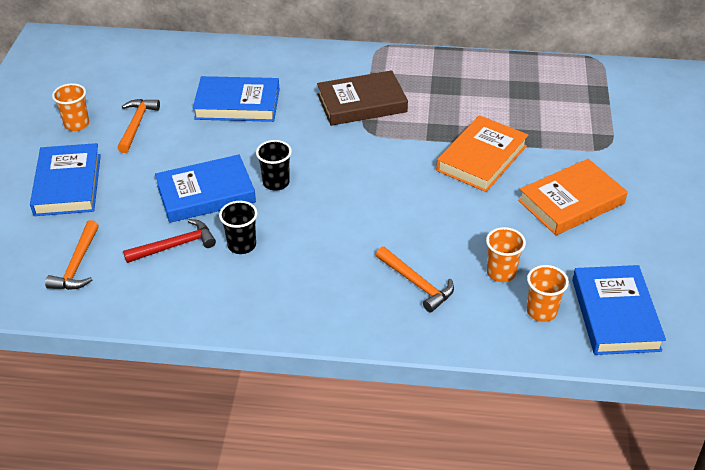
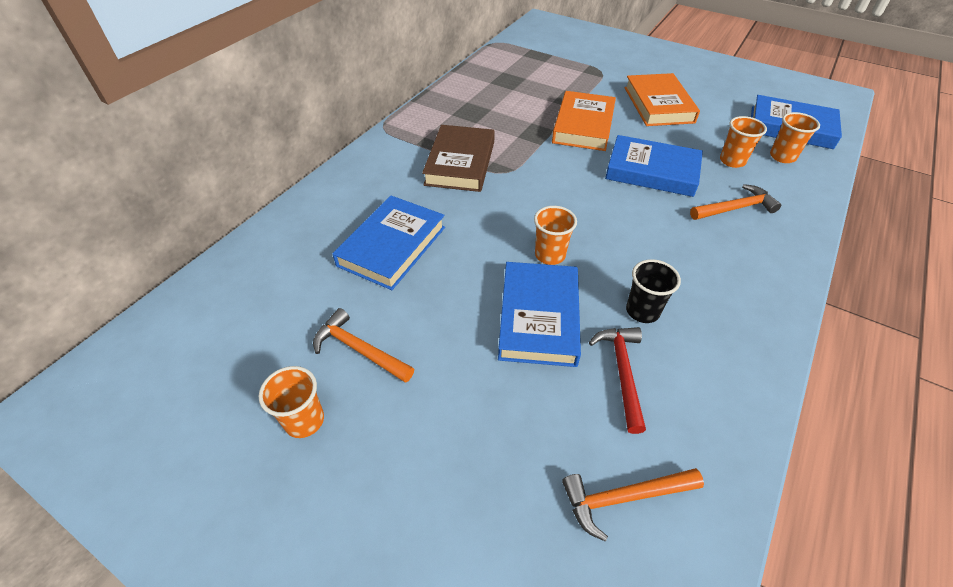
camera: 65 degrees left, 5 degrees up
blue book [30,143,101,216] -> blue book moved to [605,135,703,197]
orange hammer [45,220,99,290] -> orange hammer turned 135 degrees clockwise [562,468,704,542]
black cup [256,140,292,191] -> orange cup [534,206,577,265]
orange book [436,115,528,192] -> orange book turned 45 degrees clockwise [552,91,616,151]

